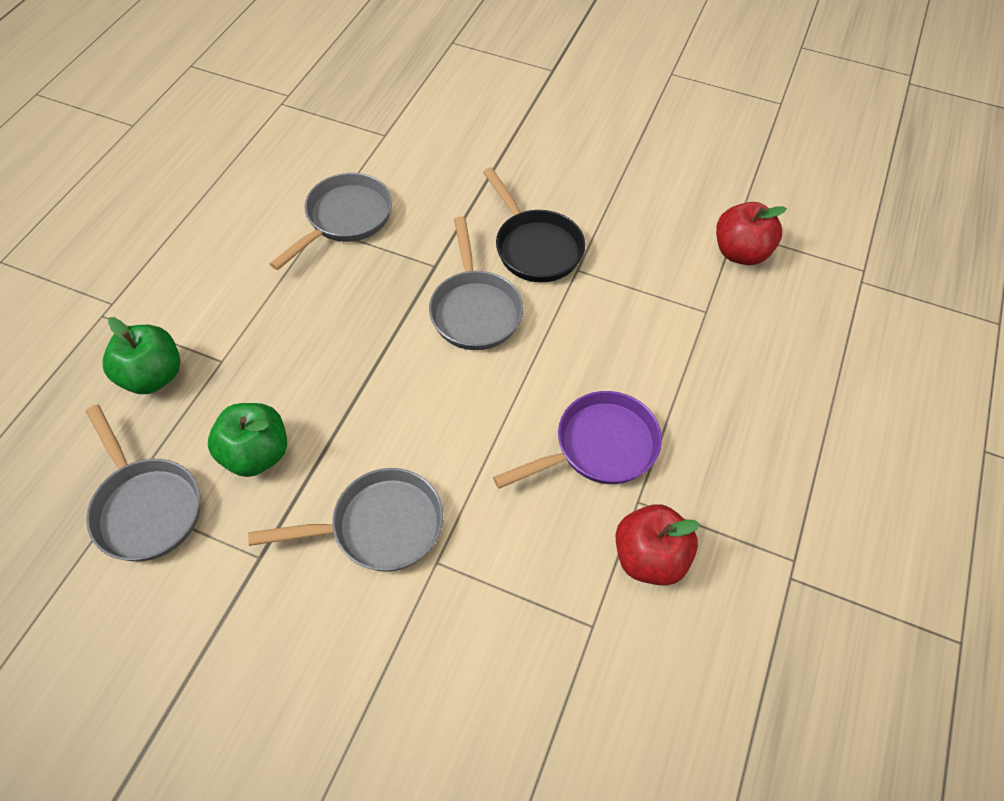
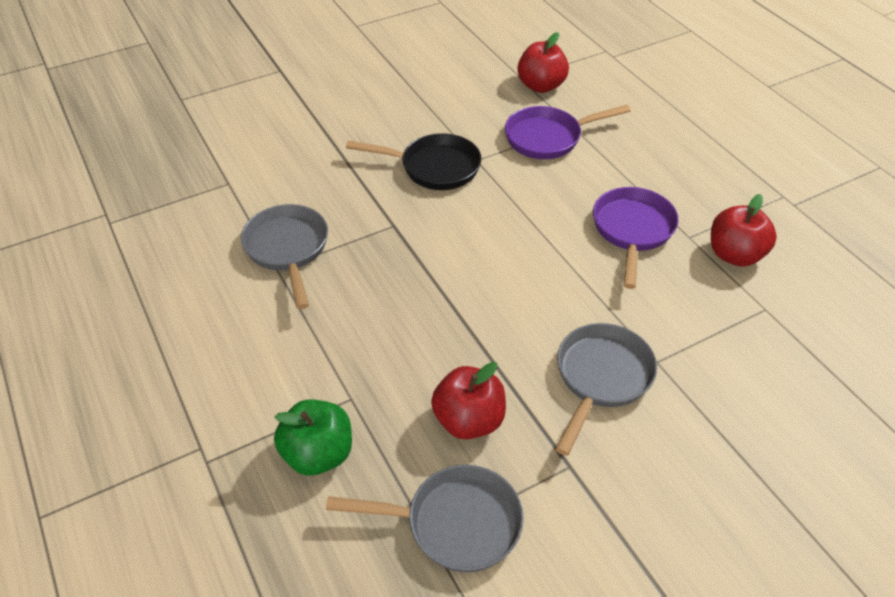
camera: 50 degrees left, 10 degrees down
green apple [208,403,287,477] -> red apple [431,362,506,439]
grey pan [429,217,523,350] -> none
none -> purple pan [505,105,631,159]

